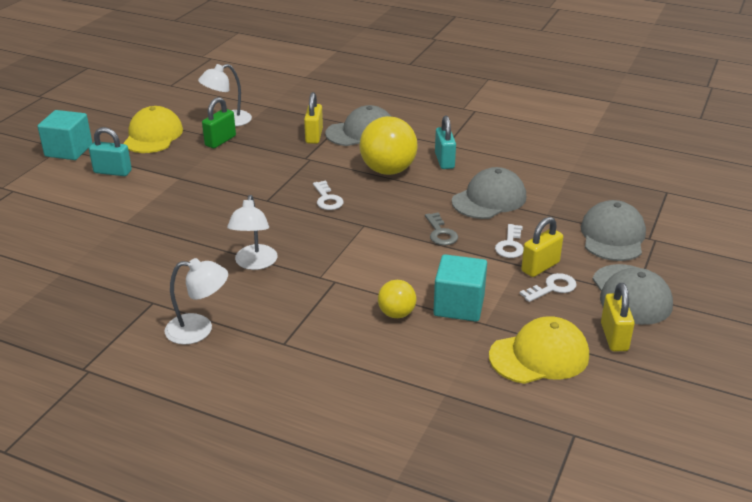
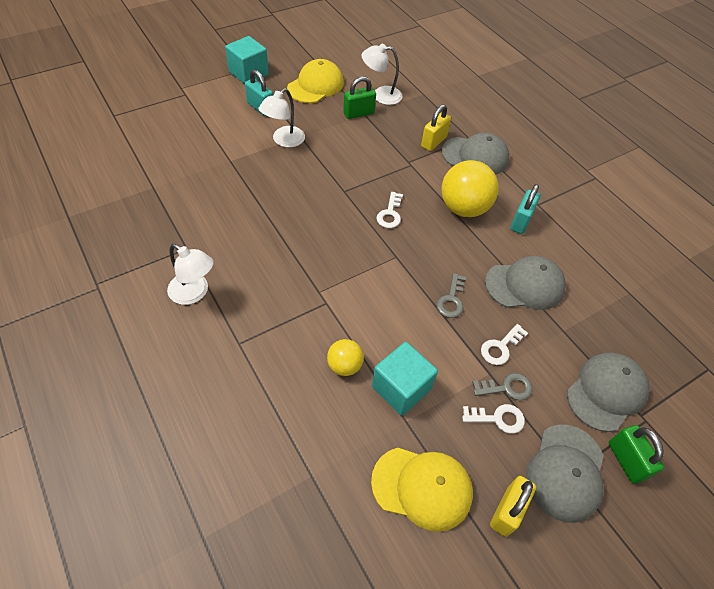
camera: 30 degrees right, 20 degrees up
white lamp [227,195,277,270] -> white lamp moved to [258,88,305,148]
yellow padlock [521,217,563,277] -> grey key [472,373,533,400]
none -> green padlock [609,425,664,484]

